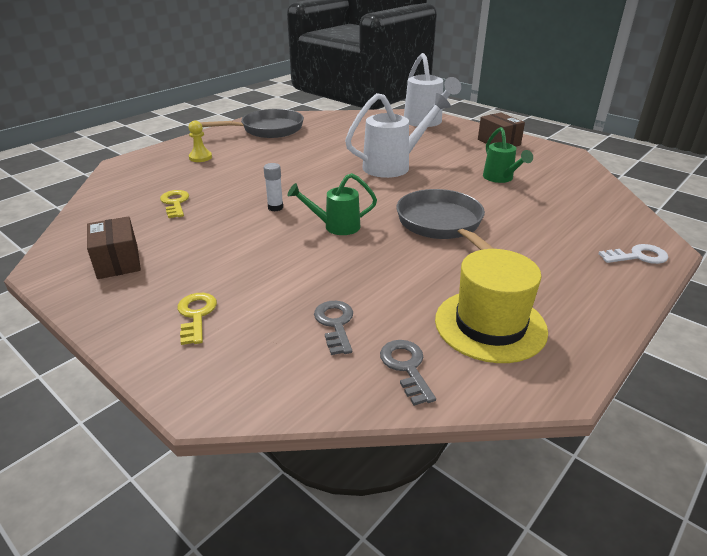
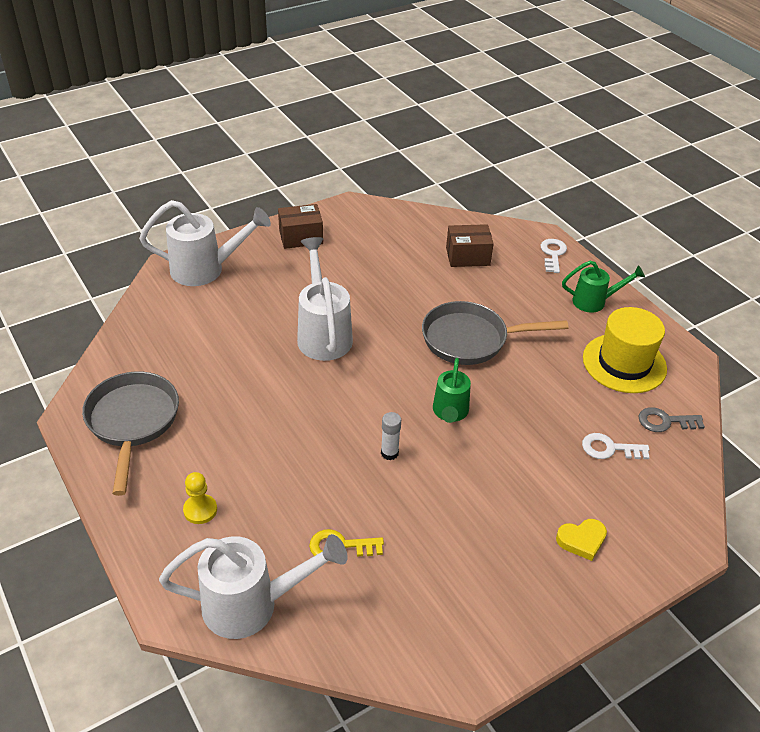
camera: 75 degrees left, 10 degrees up
brown box [87,216,141,279] -> brown box moved to [446,224,494,267]
yellow key [177,293,217,345] -> yellow heart [556,519,607,561]
grey key [314,301,353,355] -> white key [582,433,650,459]
green watering can [483,127,533,183] -> green watering can moved to [562,261,645,313]
none -> white watering can [159,534,347,639]

